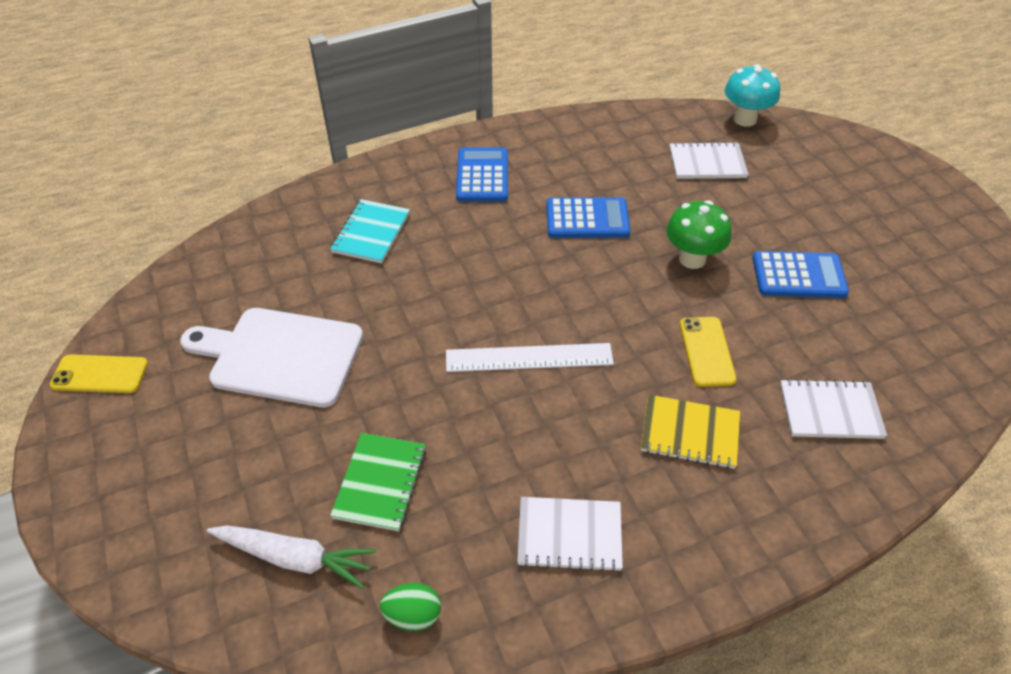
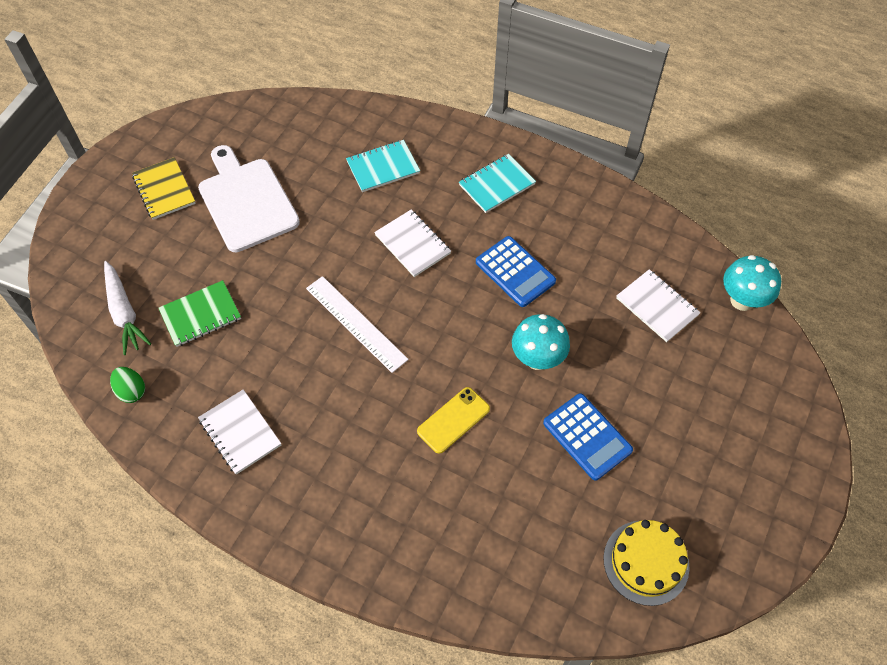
camera: 50 degrees right, 10 degrees up
yellow phone [50,354,148,393] -> none
blue calculator [456,148,508,202] -> turquoise notebook [459,154,536,213]
yellow notebook [640,395,740,469] -> yellow notebook moved to [132,157,196,220]
green mushroom [666,200,731,269] -> turquoise mushroom [512,314,570,370]
white notebook [780,379,887,439] -> white notebook moved to [374,210,451,277]
none -> yellow cake [604,520,689,606]

